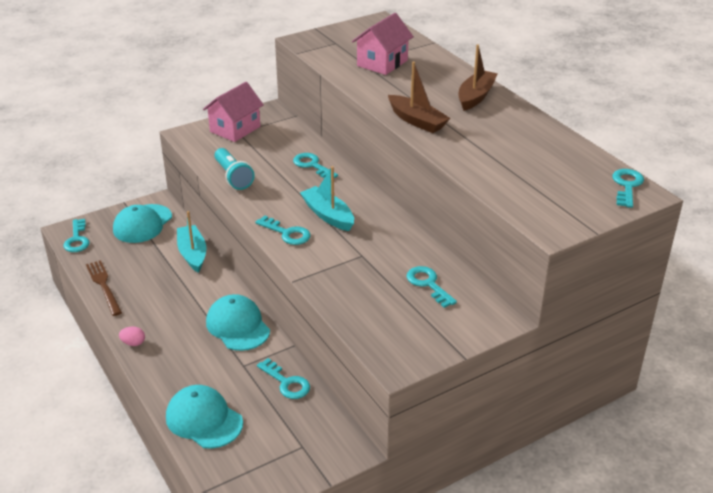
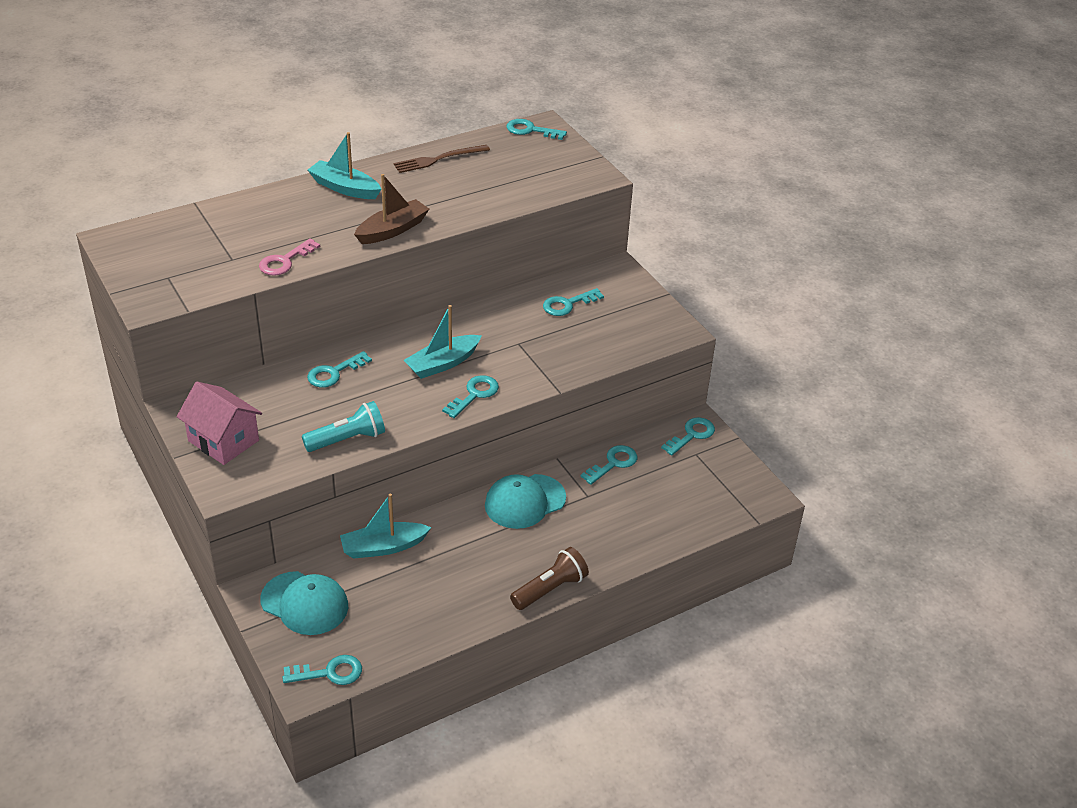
camera: 90 degrees left, 5 degrees up
brown fork [86,260,122,316] -> brown fork moved to [393,145,490,173]
pink egg [119,327,145,346] -> brown flashlight [510,547,589,610]
turquoise cap [166,385,243,449] -> none
pink house [352,13,414,75] -> none
brown boat [458,44,498,111] -> turquoise boat [308,132,381,199]
none -> pink key [259,238,320,276]
none -> turquoise key [661,417,715,455]

